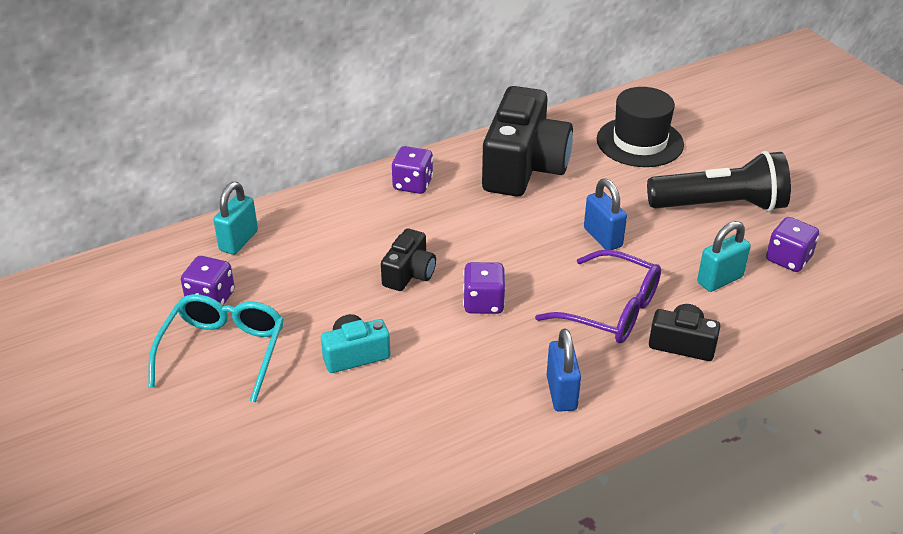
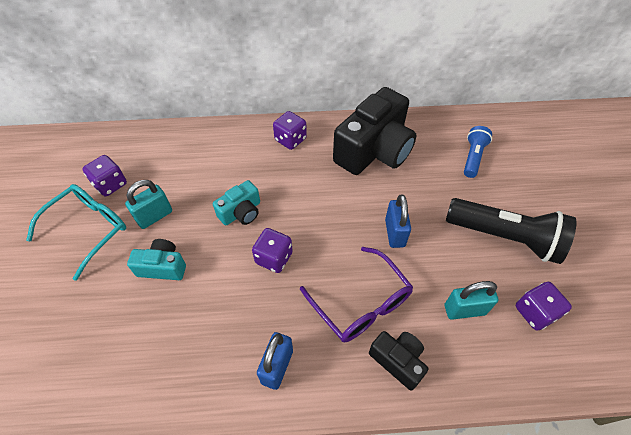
camera: 25 degrees right, 15 degrees up
turquoise padlock [213,182,258,255] -> turquoise padlock moved to [125,180,172,229]
black camera [381,228,436,291] -> turquoise camera [213,180,260,225]
black hat [597,87,684,167] -> blue flashlight [464,126,492,178]

